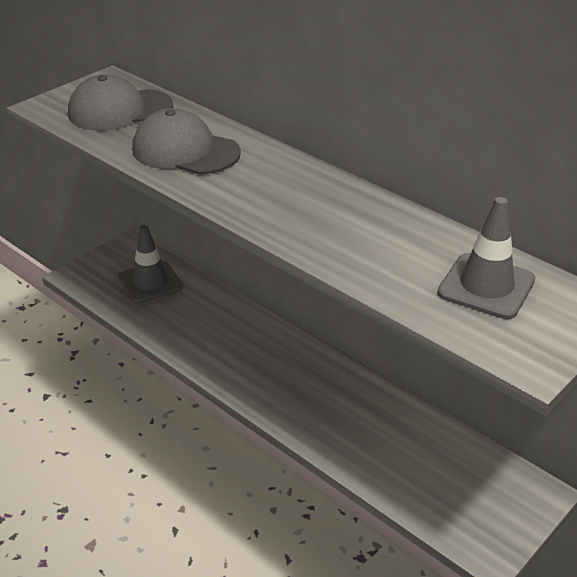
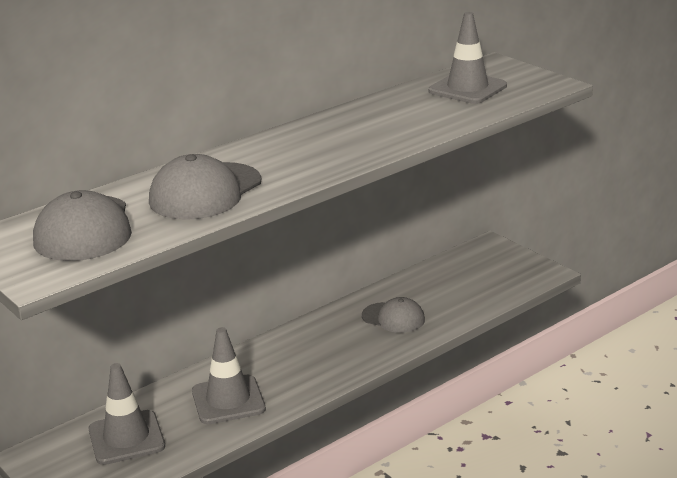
camera: 80 degrees left, 10 degrees down
none -> grey traffic cone [192,327,266,424]
none -> grey cap [362,297,425,333]

